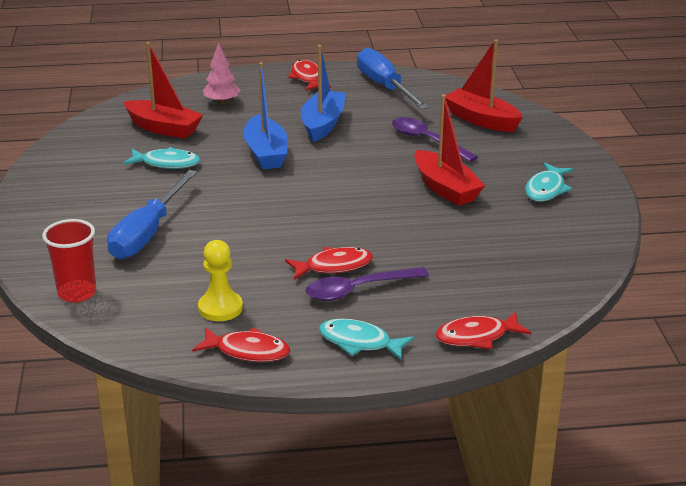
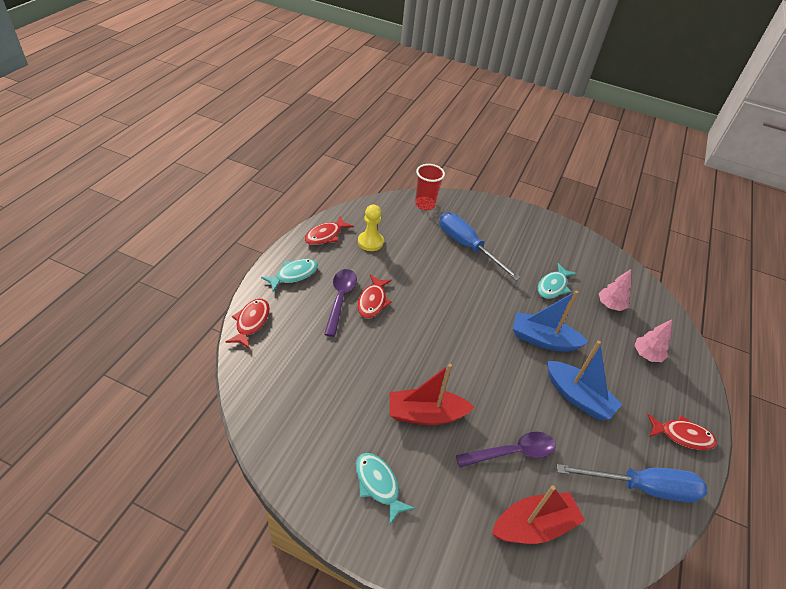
camera: 115 degrees right, 15 degrees up
red boat [124,42,203,139] -> pink tree [599,269,631,311]

